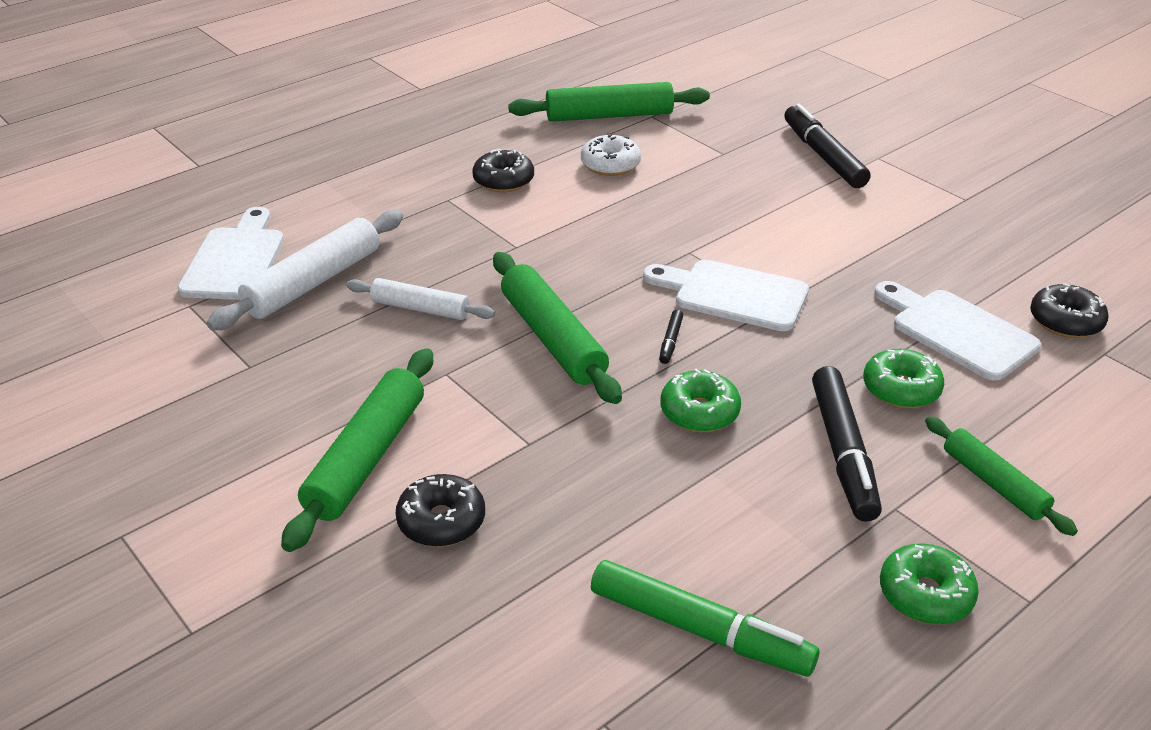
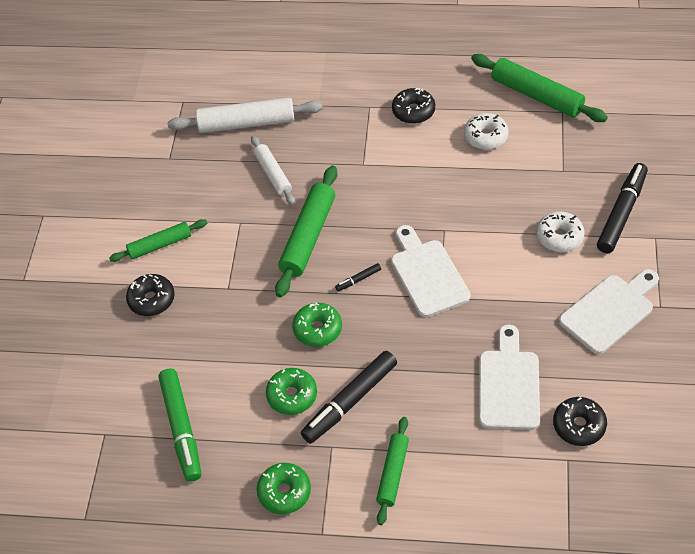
camera: 50 degrees right, 15 degrees up
white cutting board [178,207,284,300] -> white cutting board moved to [559,269,659,354]
green rolling pin [281,348,433,552] -> green rolling pin [109,219,207,262], size x0.62
green donut [863,349,944,408] -> green donut moved to [266,368,317,415]
none -> white donut [536,211,585,252]

